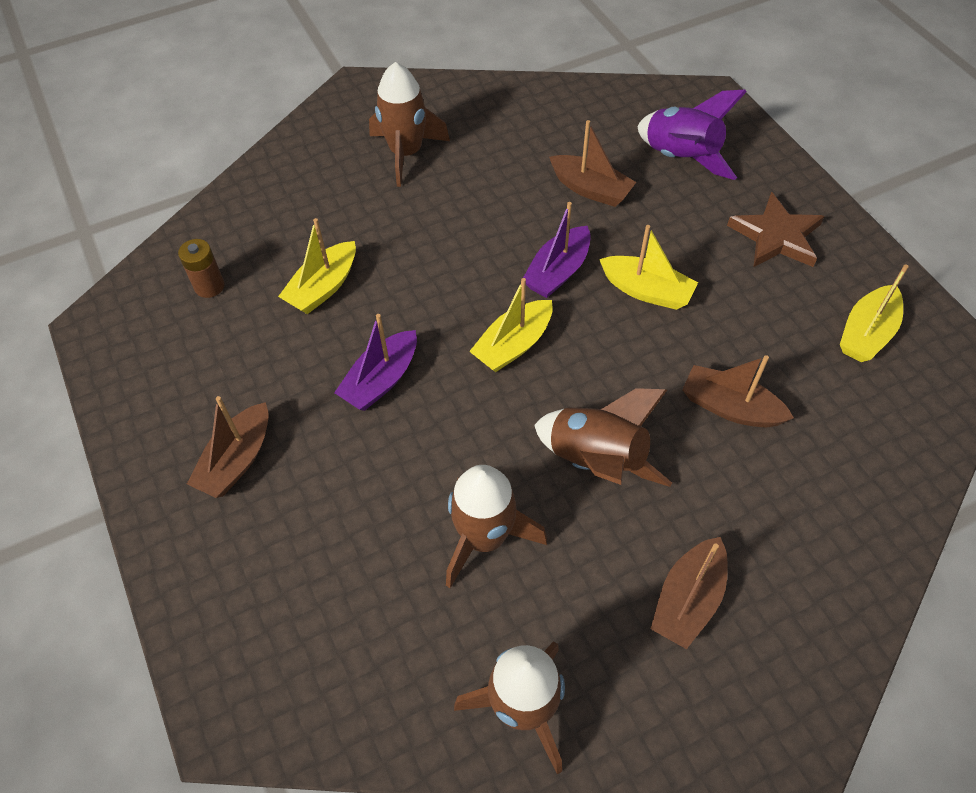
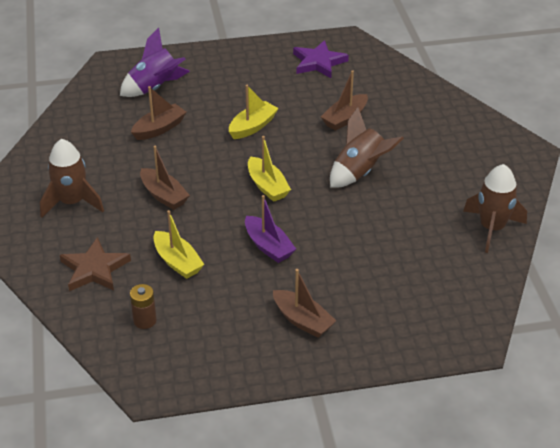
camera: 75 degrees left, 15 degrees down
brown rocket [446,465,547,588] -> none
purple boat [523,202,591,298] -> none
brown boat [650,537,728,649] -> brown boat moved to [140,146,190,210]
brown star [727,192,824,267] -> brown star moved to [60,237,131,291]
yellow boat [840,264,909,362] -> purple star [293,40,349,78]

